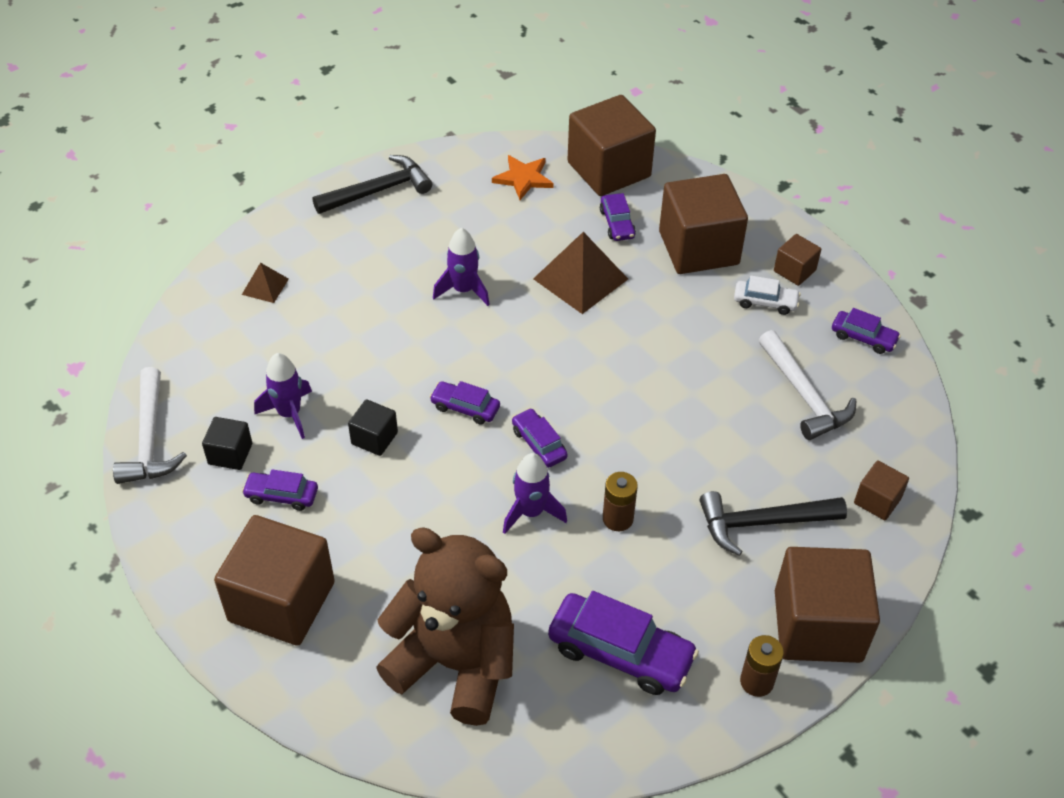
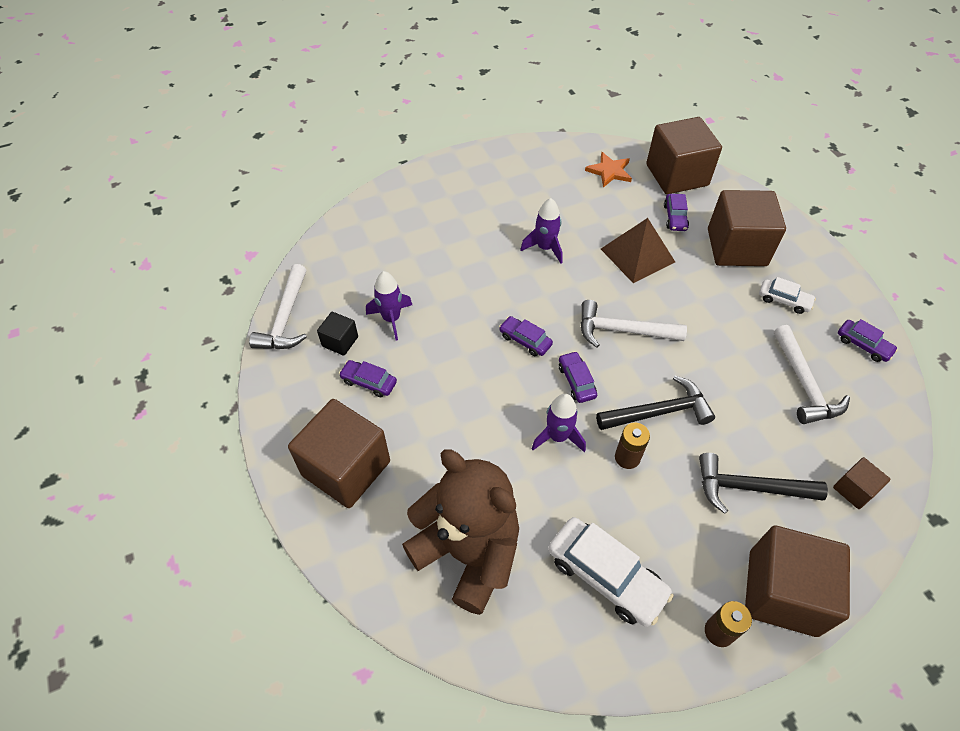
camera: 15 degrees right, 5 degrees up
brown pyramid [242,263,289,303] -> none
black hammer [312,155,432,214] -> black hammer moved to [596,376,715,430]
black cube [348,399,398,456] -> none
purple car [548,591,699,695] -> white car [548,517,674,627]
brown cube [774,234,821,286] -> none
none -> white hammer [581,300,687,348]

